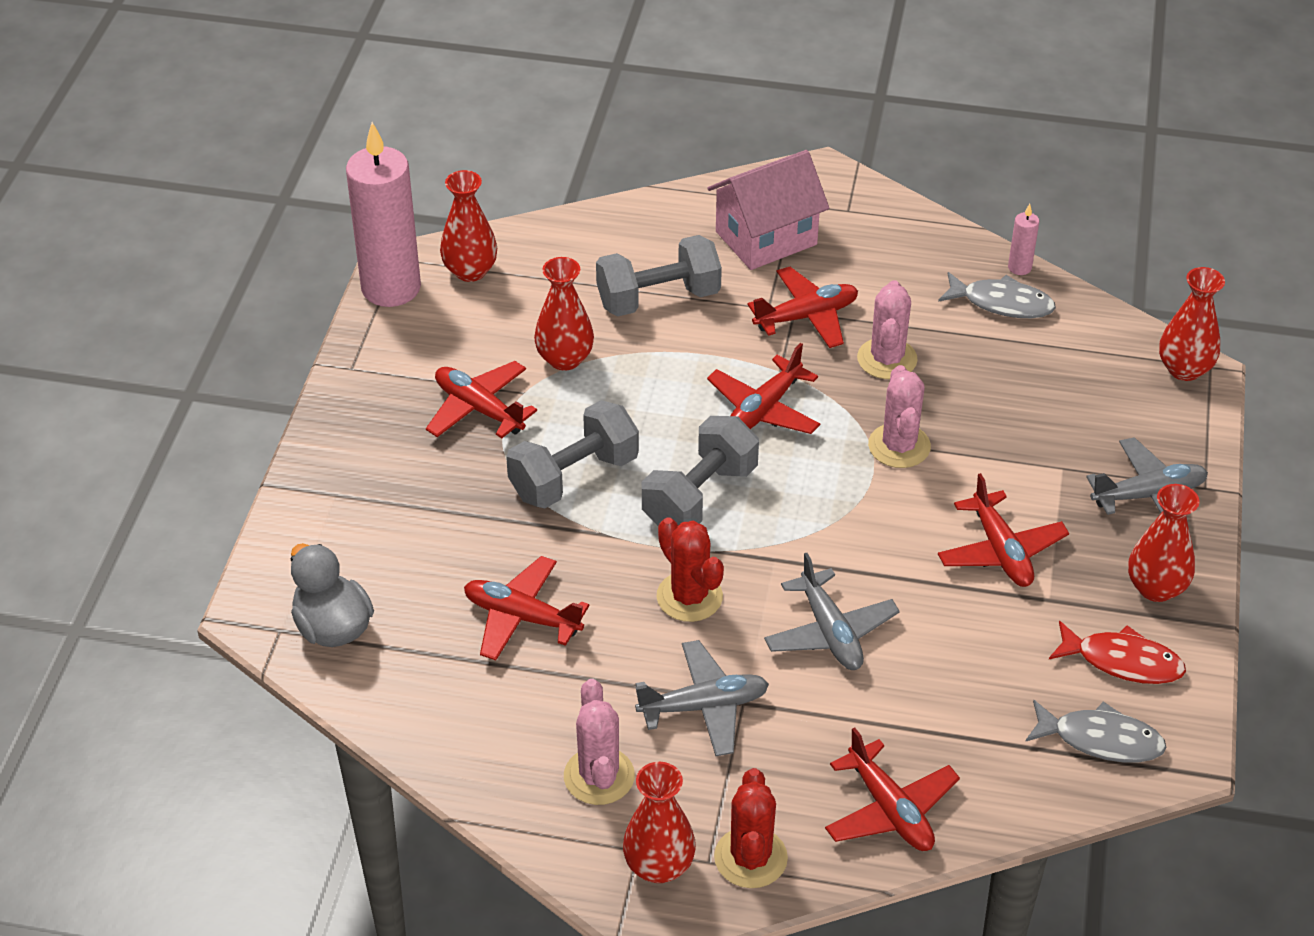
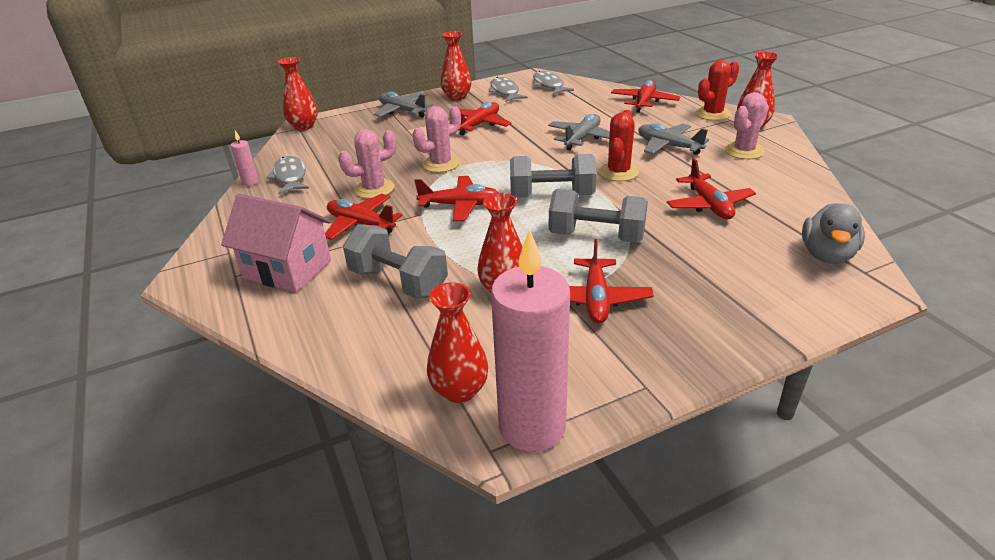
camera: 125 degrees left, 10 degrees down
red fish [1049,621,1186,684] -> grey fish [489,77,528,102]

